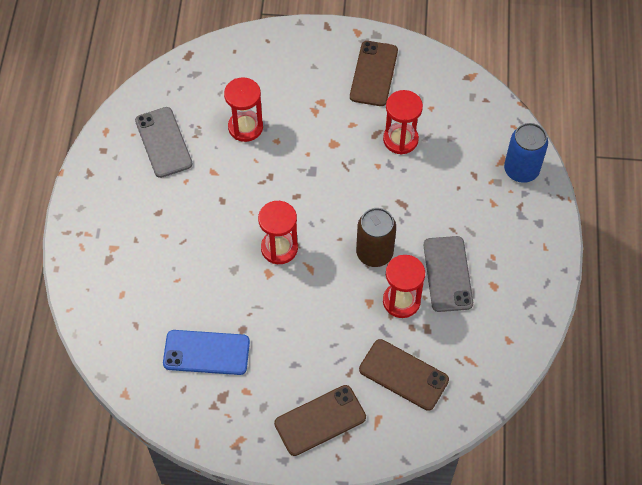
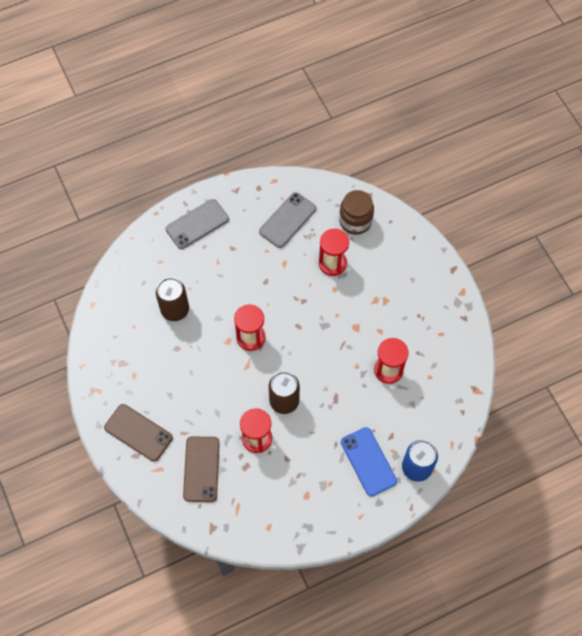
camera: 60 degrees right, 5 degrees up
blue phone [163,330,250,375] -> blue phone moved to [341,427,397,497]
brown phone [350,41,398,106] -> none
grey phone [423,236,473,312] -> grey phone moved to [166,199,229,249]
none -> brown can [156,278,189,321]
none -> brown jar [339,190,374,235]

